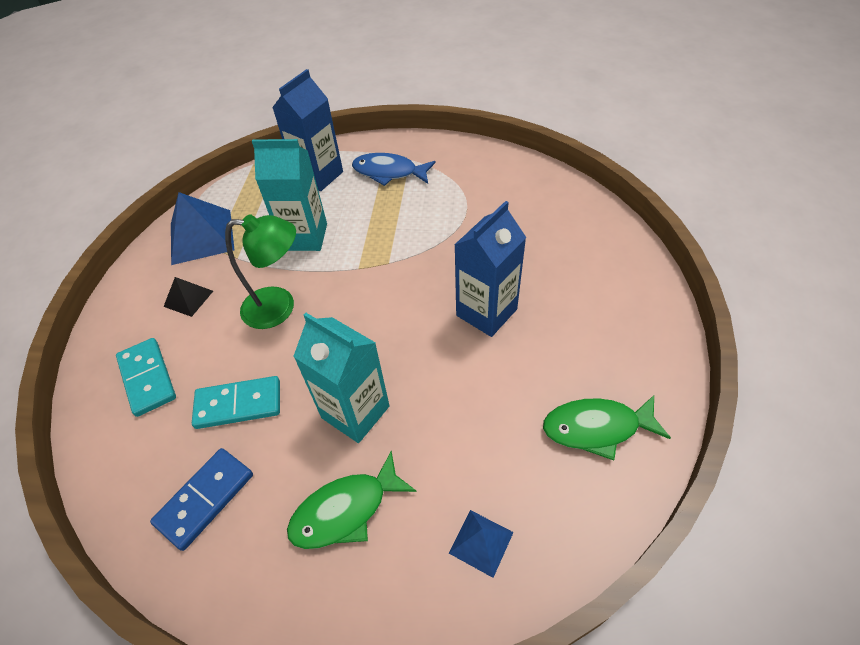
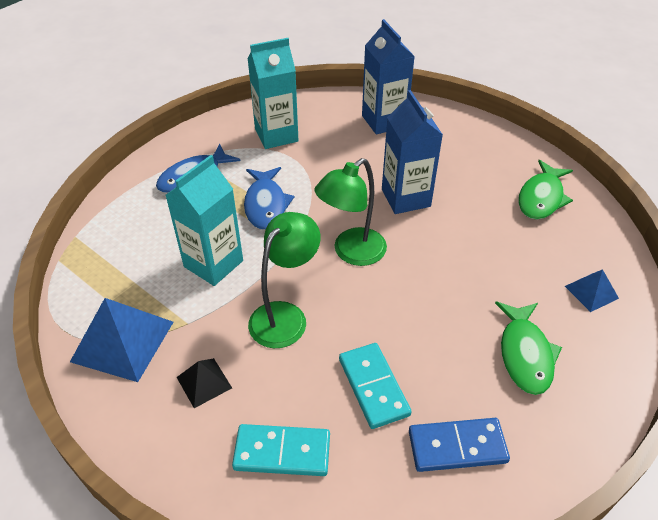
camera: 60 degrees left, 5 degrees down
blue domino [150,448,253,551] -> blue domino turned 75 degrees counterclockwise [409,418,510,472]
turquoise domino [192,376,280,429] -> turquoise domino turned 45 degrees counterclockwise [339,343,412,429]
blue carton [272,69,343,191] -> blue carton moved to [362,19,415,135]
turquoise carton [293,313,389,443] -> turquoise carton moved to [248,38,299,149]
none -> blue fish [244,167,294,230]
none -> green lamp [315,158,387,266]

